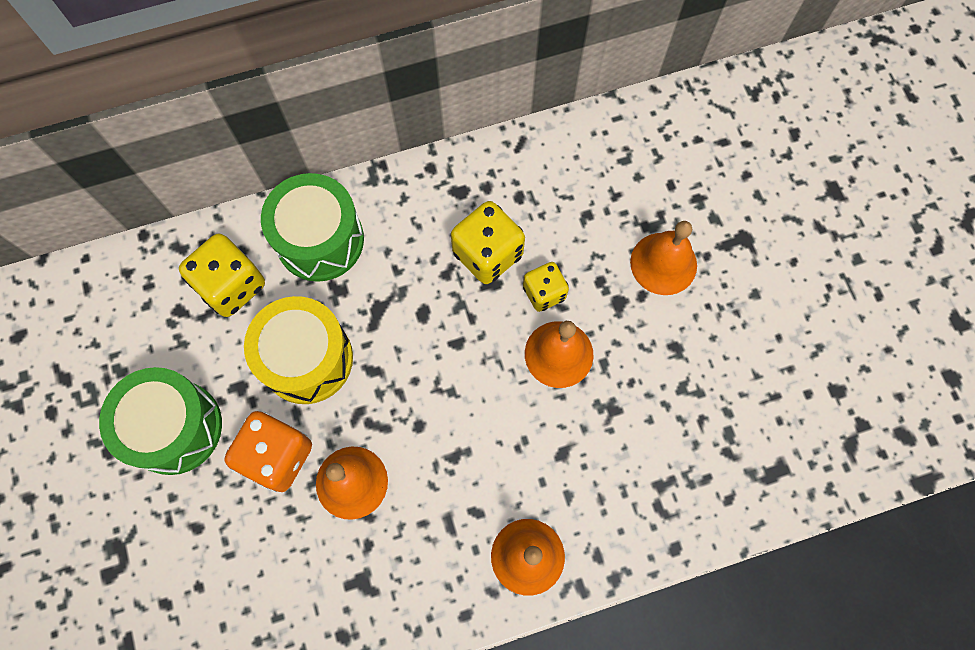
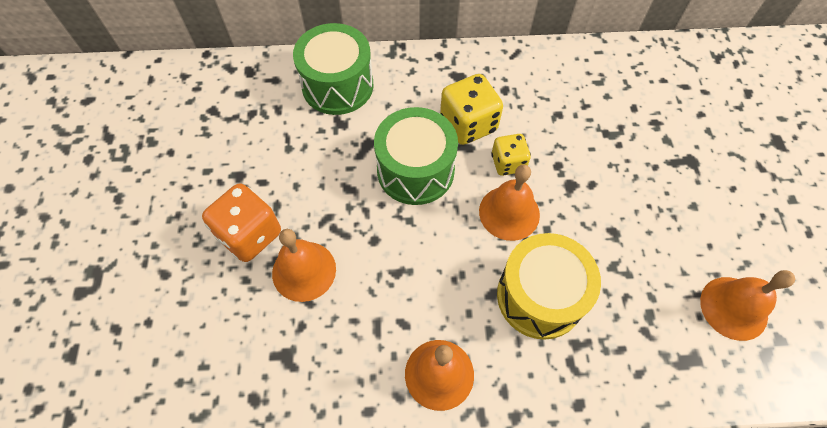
camera: 15 degrees right, 10 degrees down
green drum [99,367,222,475] -> green drum moved to [374,107,458,205]
yellow dice [179,234,265,317] -> none
yellow drum [244,296,353,404] -> yellow drum moved to [497,233,601,340]
orange bell [630,221,697,295] -> orange bell moved to [700,270,795,341]

